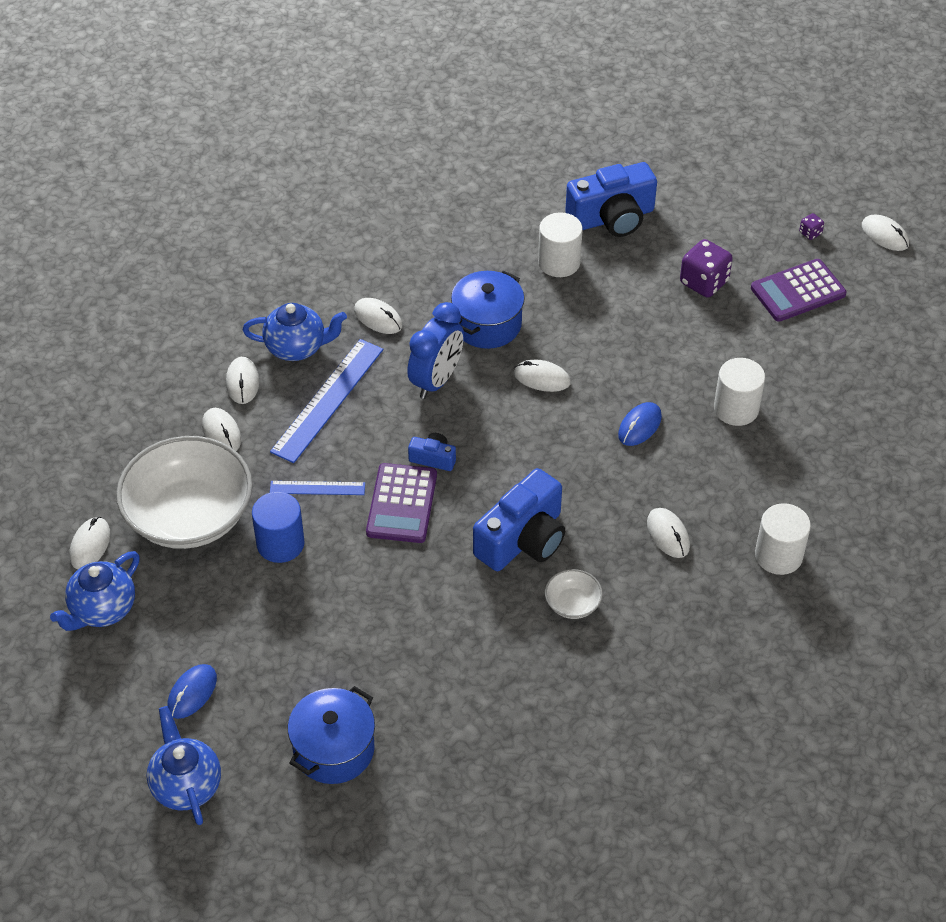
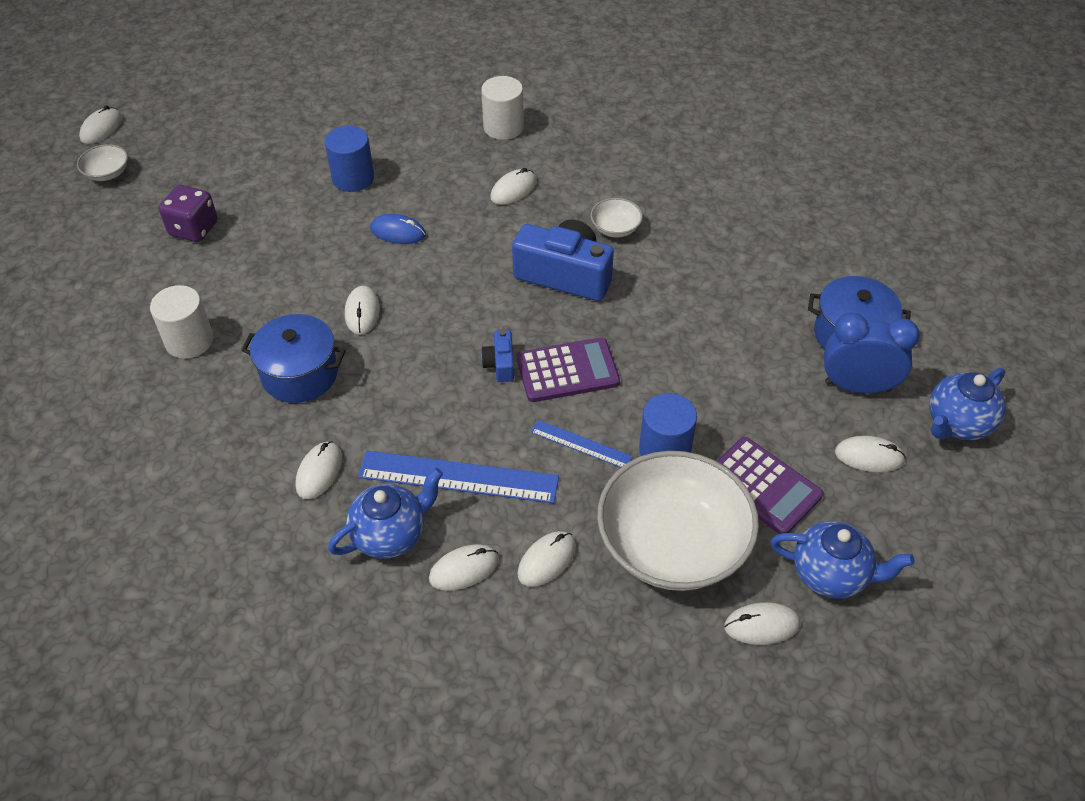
camera: 110 degrees left, 0 degrees up
blue mouse [167,664,217,719] -> white mouse [835,436,906,472]
blue teapot [242,303,347,361] -> blue teapot turned 75 degrees clockwise [328,468,443,559]
blue ruler [270,481,365,495] -> blue ruler turned 45 degrees counterclockwise [531,420,633,467]
blue clock [407,302,464,399] -> blue clock moved to [824,312,920,394]
blue camera [565,162,657,237] -> none
white cylinder [714,358,765,426] -> blue cylinder [325,126,374,192]
purple calculator [751,259,846,322] -> purple calculator moved to [716,437,823,534]
purple dice [799,213,824,240] -> white bowl [77,144,128,181]

